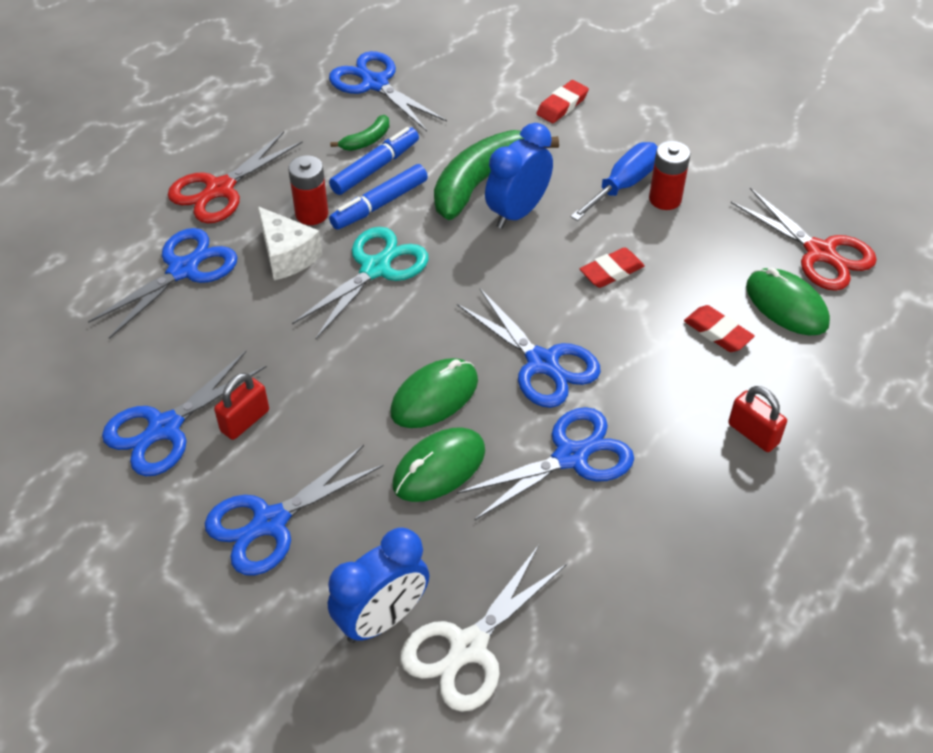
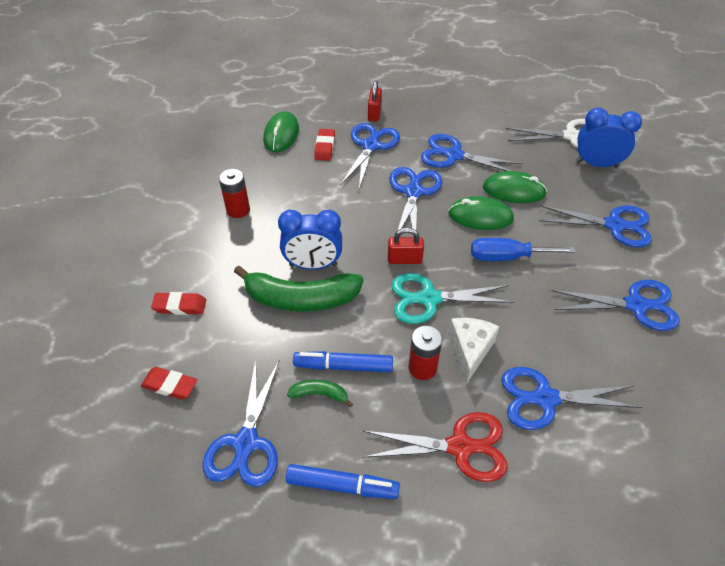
camera: 130 degrees left, 0 degrees up
red padlock [214,373,269,440] -> red padlock moved to [388,227,424,264]
blue marker [329,164,428,230] -> blue marker moved to [286,464,400,499]
blue screwdriver [570,142,657,221] -> blue screwdriver moved to [471,238,576,261]
red eraser [580,247,645,288] -> red eraser moved to [141,367,197,400]
red scissors [731,188,877,291] -> none
none -> blue scissors [340,123,400,189]

